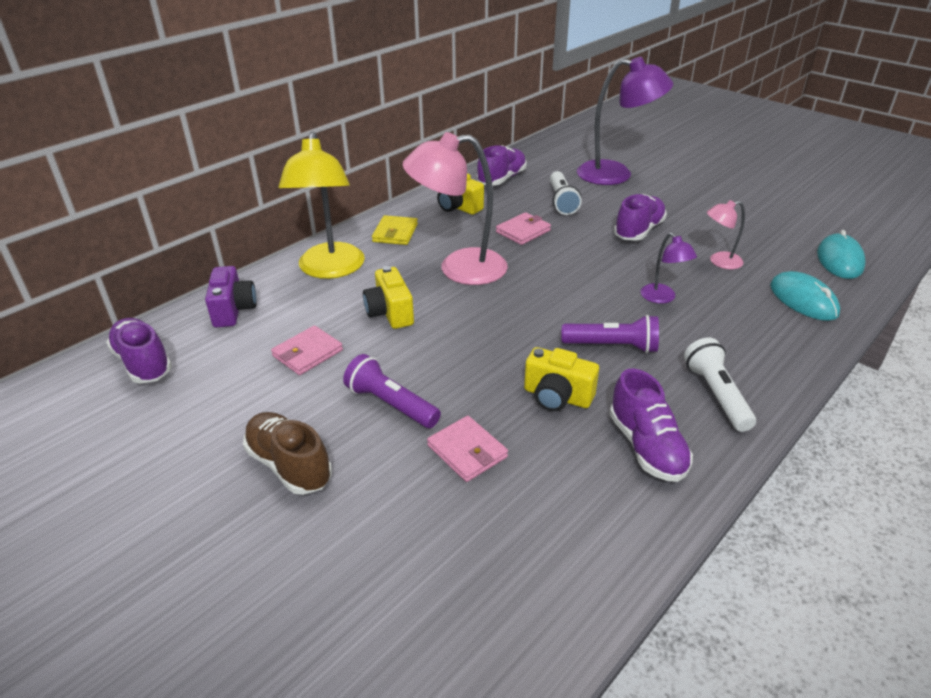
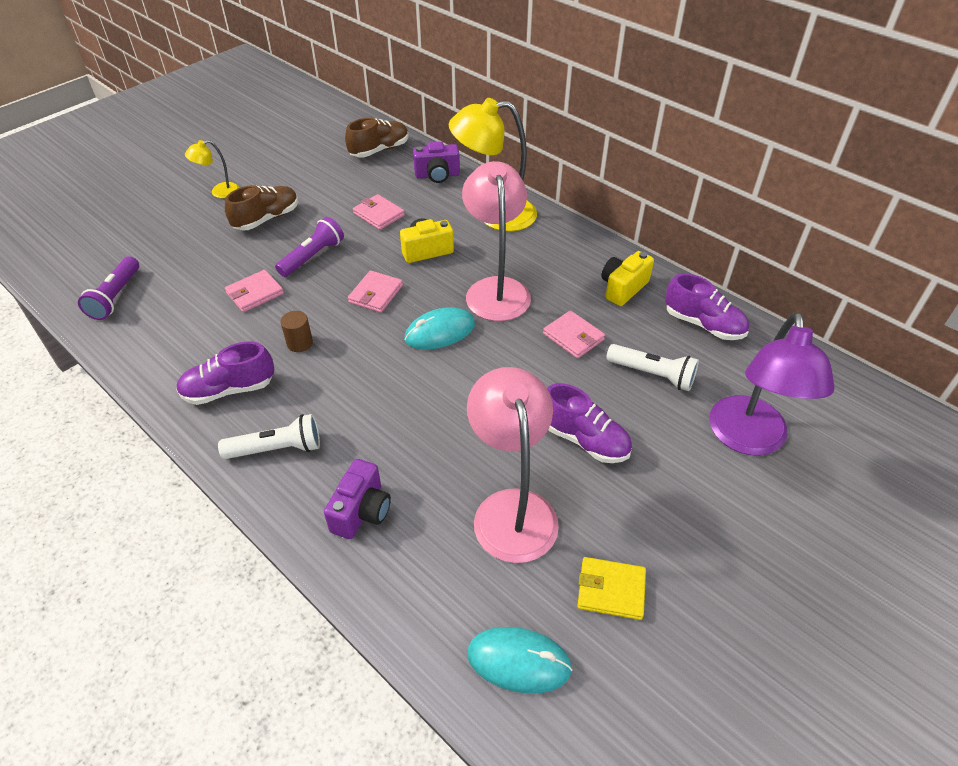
camera: 90 degrees right, 10 degrees up
purple shoe [106,318,172,383] -> brown shoe [345,118,409,157]
yellow wallet [372,215,418,245] -> yellow wallet moved to [577,557,646,620]
yellow camera [524,347,599,411] -> brown cylinder [280,311,313,352]
white flashlight [550,171,582,215] -> white flashlight turned 150 degrees counterclockwise [606,344,699,391]
purple flashlight [562,315,659,353] -> purple flashlight moved to [78,256,139,320]
purple lamp [641,233,697,304] -> none
pink lamp [707,200,745,269] -> pink lamp [467,367,559,563], size x2.05
turquoise mouse [770,271,840,321] -> turquoise mouse moved to [404,307,475,350]
none -> yellow lamp [185,140,239,198]
none -> purple camera [324,459,391,539]
none -> pink wallet [348,270,403,313]

